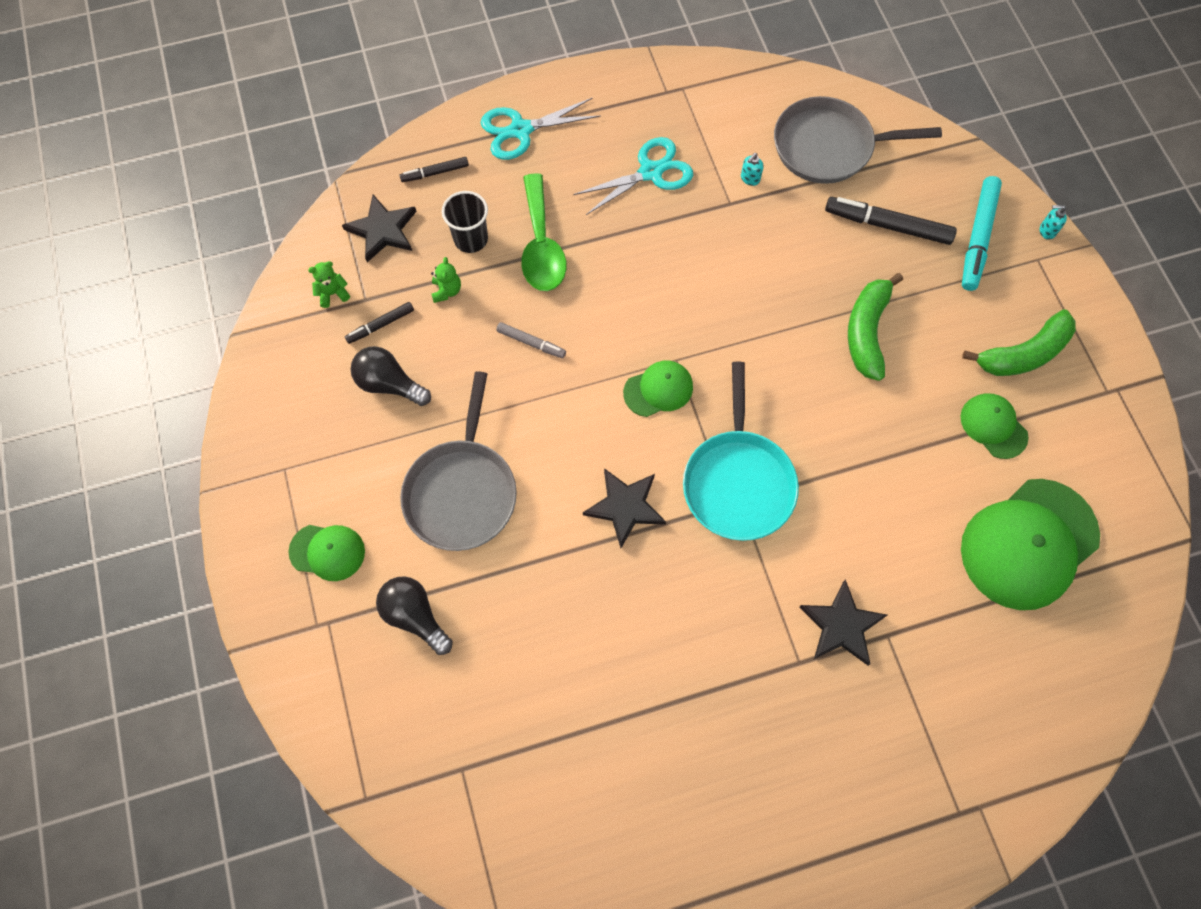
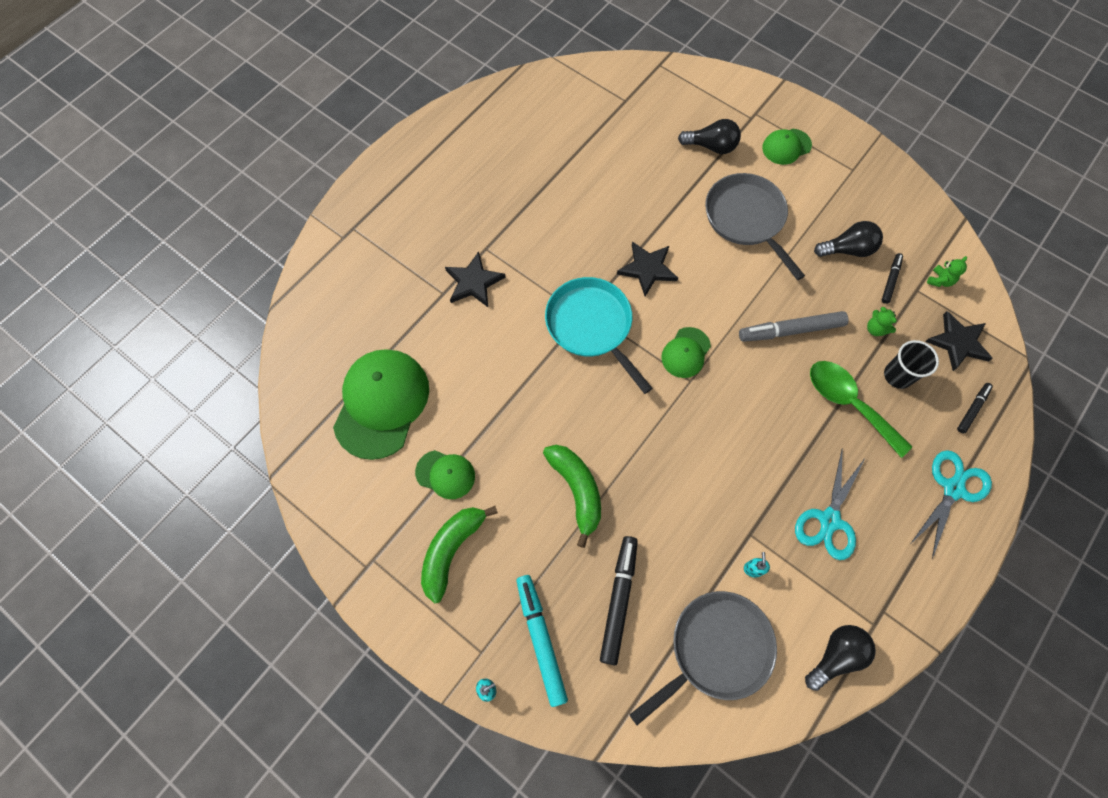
camera: 145 degrees right, 0 degrees up
grey marker [496,322,566,358] -> grey marker [739,311,849,342], size x1.82
black marker [825,197,957,245] -> black marker turned 60 degrees counterclockwise [600,536,638,666]
none -> black light bulb [805,625,876,691]

